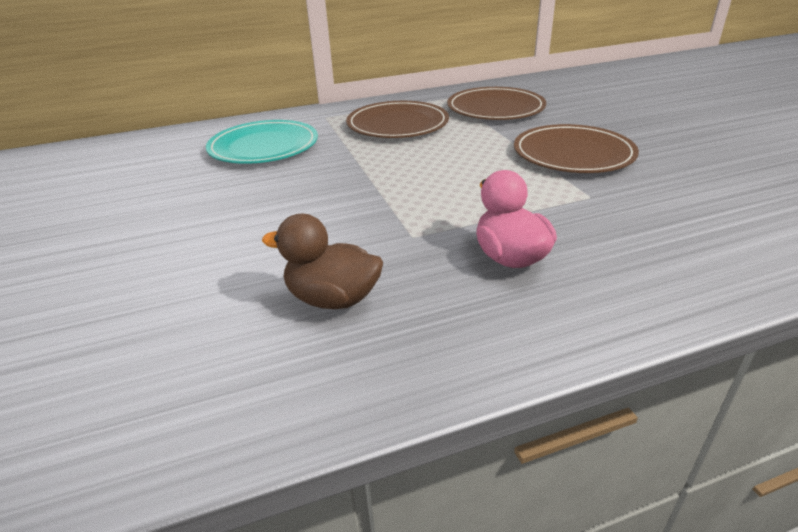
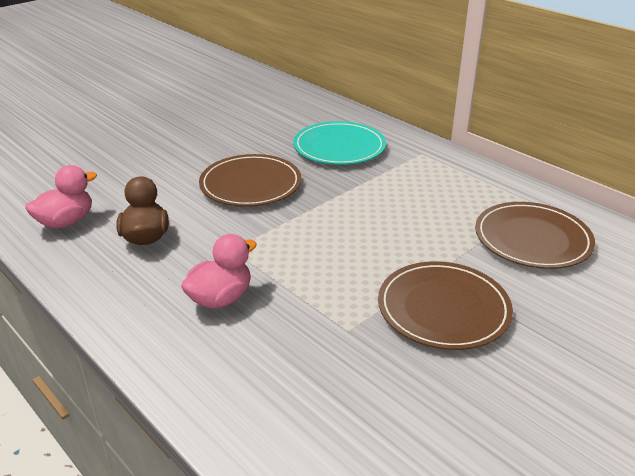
camera: 65 degrees right, 0 degrees up
brown plate [346,101,449,138] -> brown plate moved to [199,154,301,207]
none -> pink duck [25,165,97,228]

